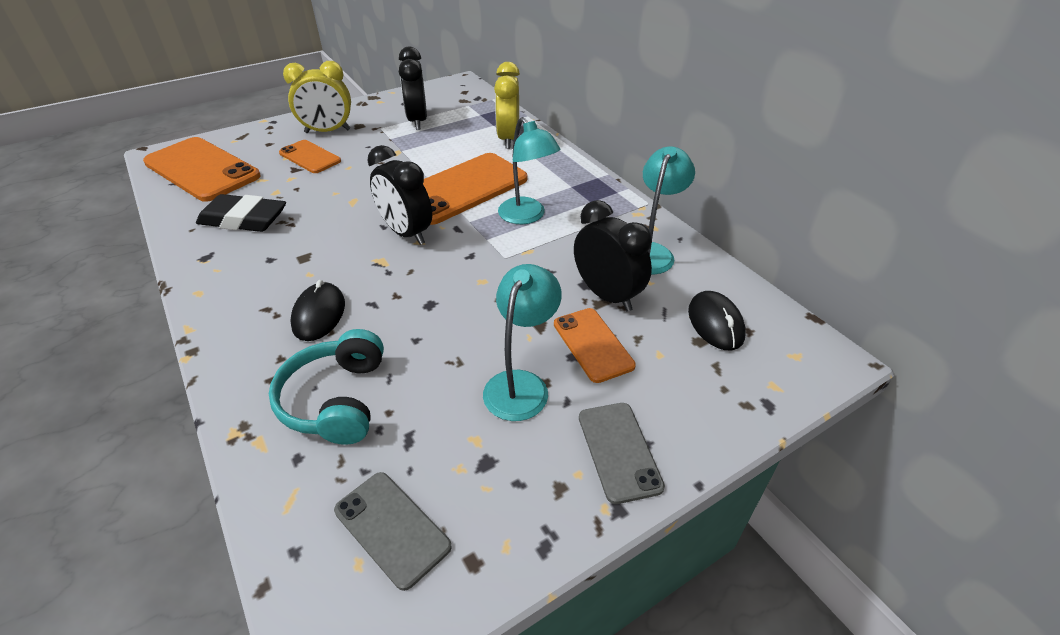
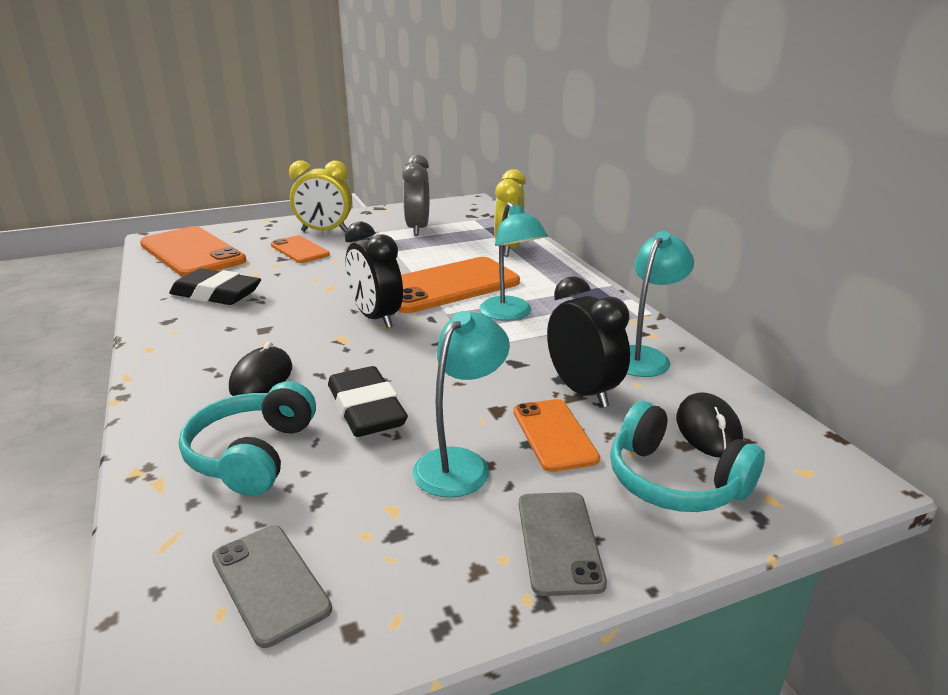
camera: 10 degrees right, 15 degrees down
black clock [399,47,427,130] -> grey clock [402,154,429,236]
none -> black eraser [328,366,408,437]
none -> turquoise headphones [610,401,765,512]

